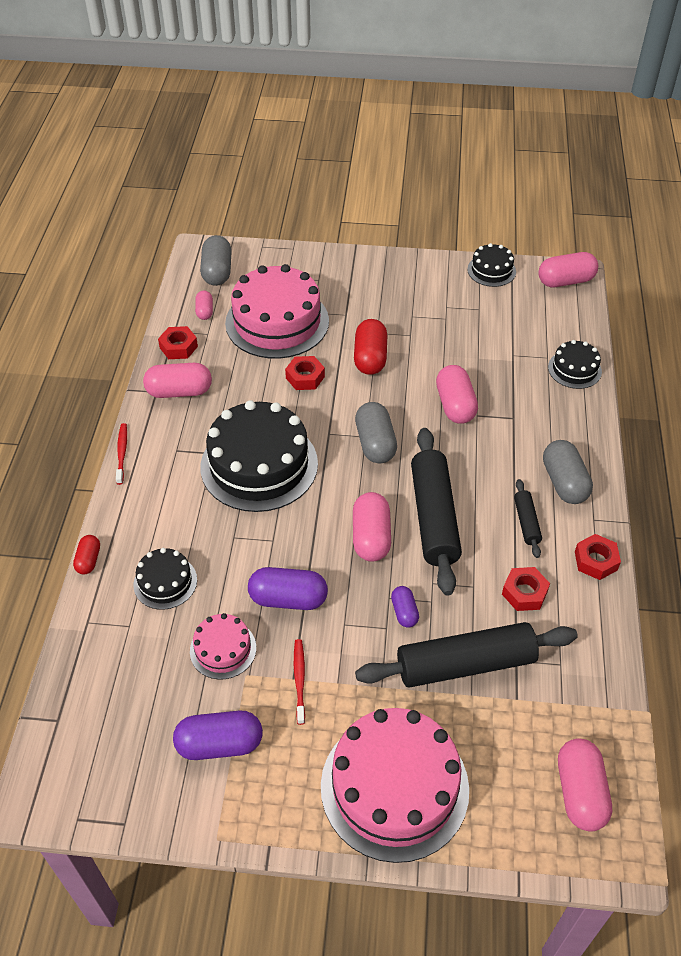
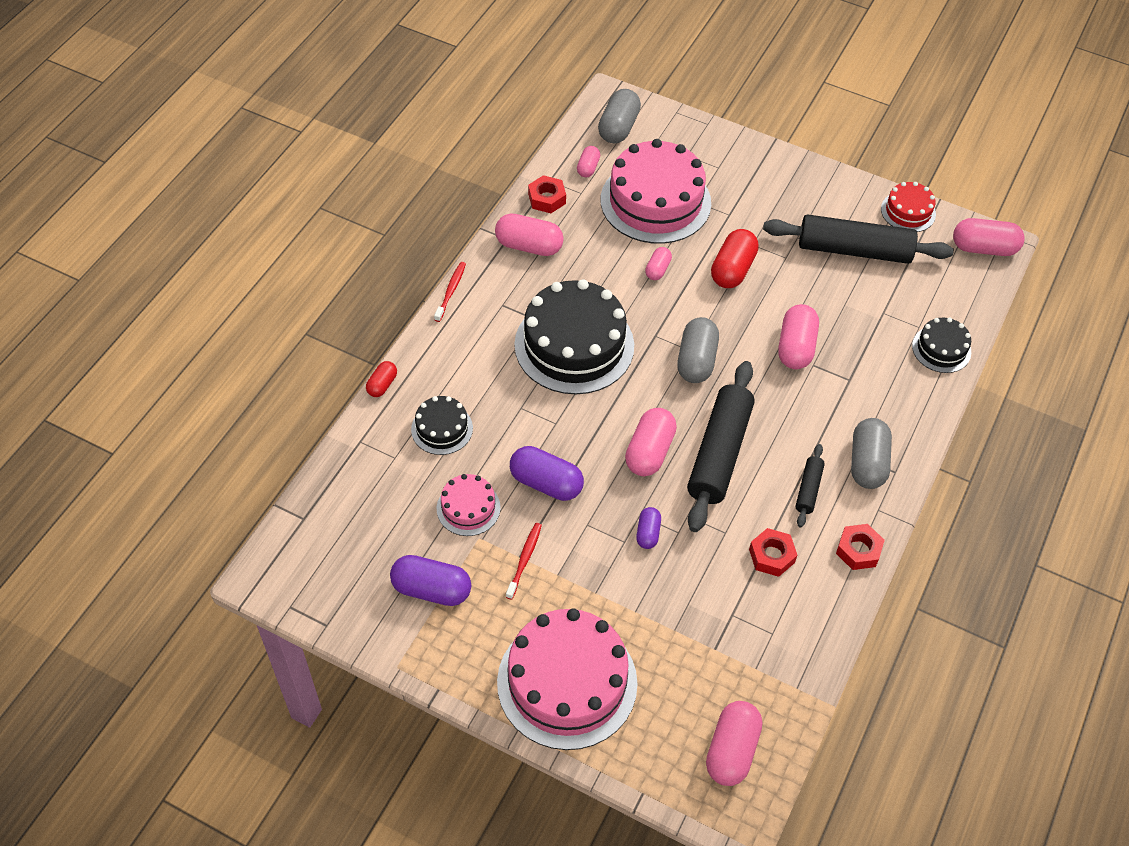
camera: 20 degrees right, 5 degrees up
red nut [285,356,325,390] -> pink capsule [645,247,672,280]
black rolling pin [355,622,578,688] -> black rolling pin moved to [763,214,954,264]
black cake [467,243,516,287] -> red cake [881,182,936,232]

